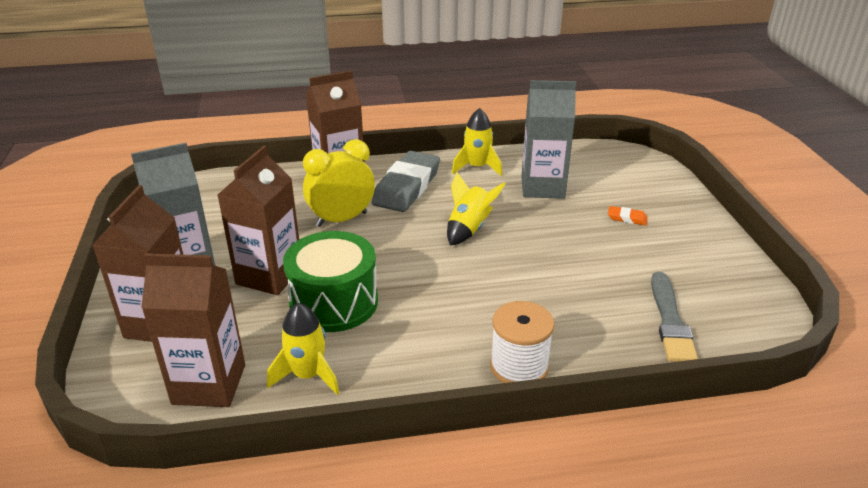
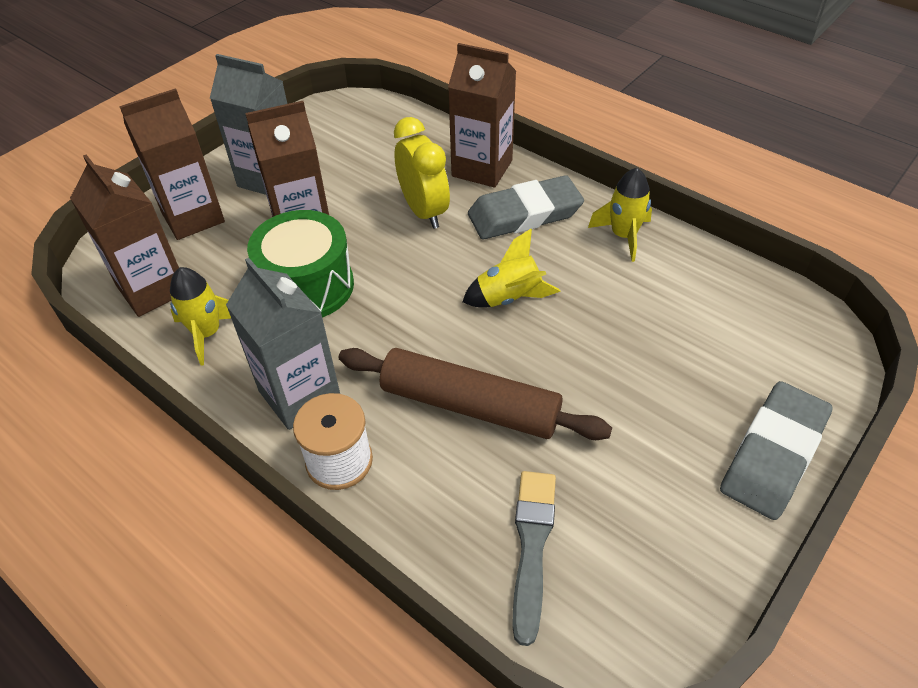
camera: 50 degrees right, 15 degrees up
yellow clock [303,139,375,227] -> yellow clock turned 45 degrees clockwise [394,117,450,229]
grey carton [522,80,576,199] -> grey carton moved to [226,258,340,430]
orange eraser [608,206,648,226] -> none
grey brush [651,272,698,362] -> grey brush turned 135 degrees clockwise [512,471,556,646]
none -> brown rolling pin [339,348,612,440]
none -> grey eraser [720,381,833,520]

